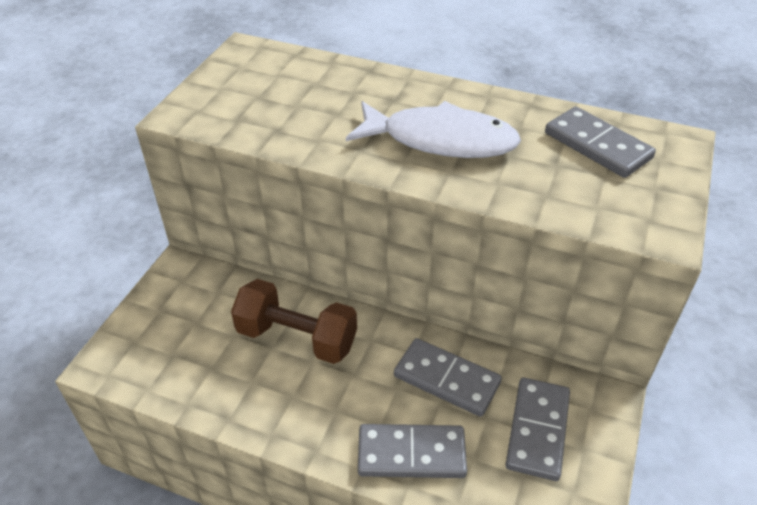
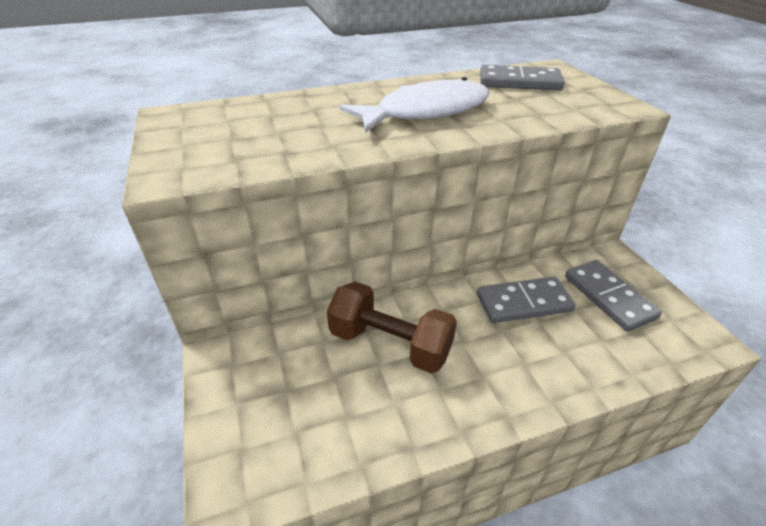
camera: 40 degrees left, 5 degrees down
brown dumbbell [231,279,357,364] -> brown dumbbell turned 45 degrees clockwise [327,282,457,373]
grey domino [358,424,467,478] -> none

